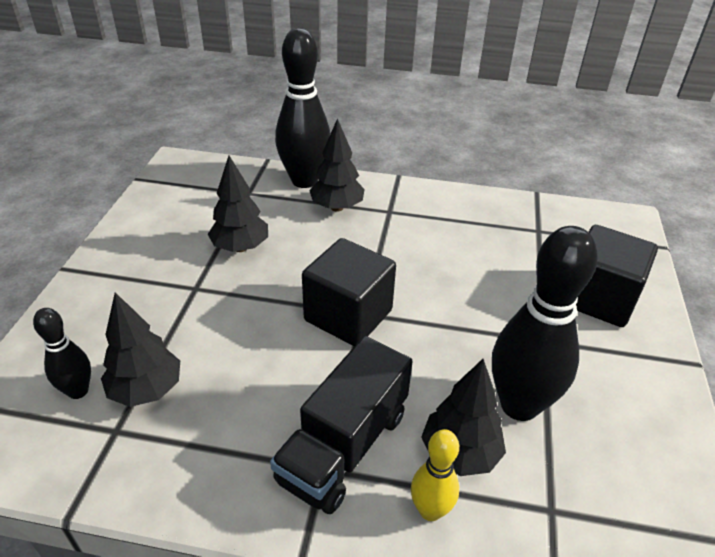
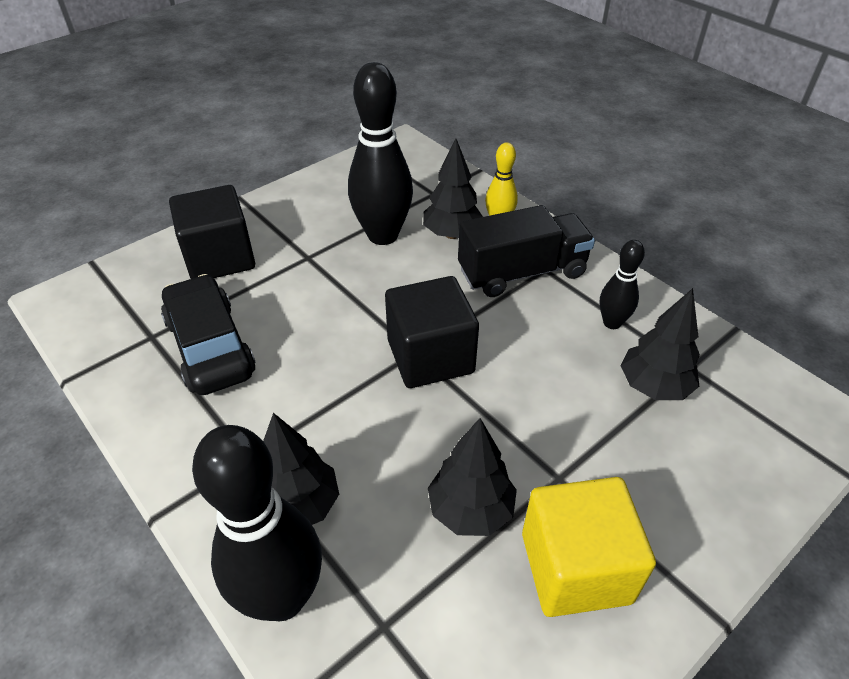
camera: 140 degrees left, 5 degrees up
black bowling pin [33,308,91,399] -> black bowling pin moved to [600,240,645,329]
none -> black car [161,274,256,395]
none -> yellow cube [522,477,656,617]

